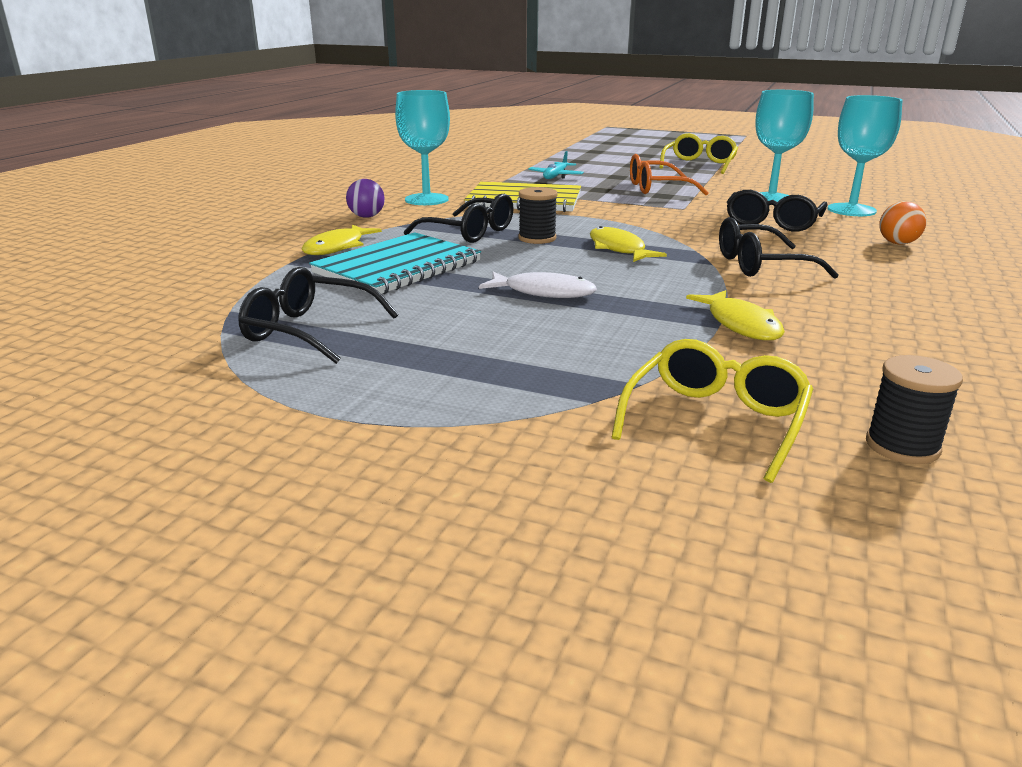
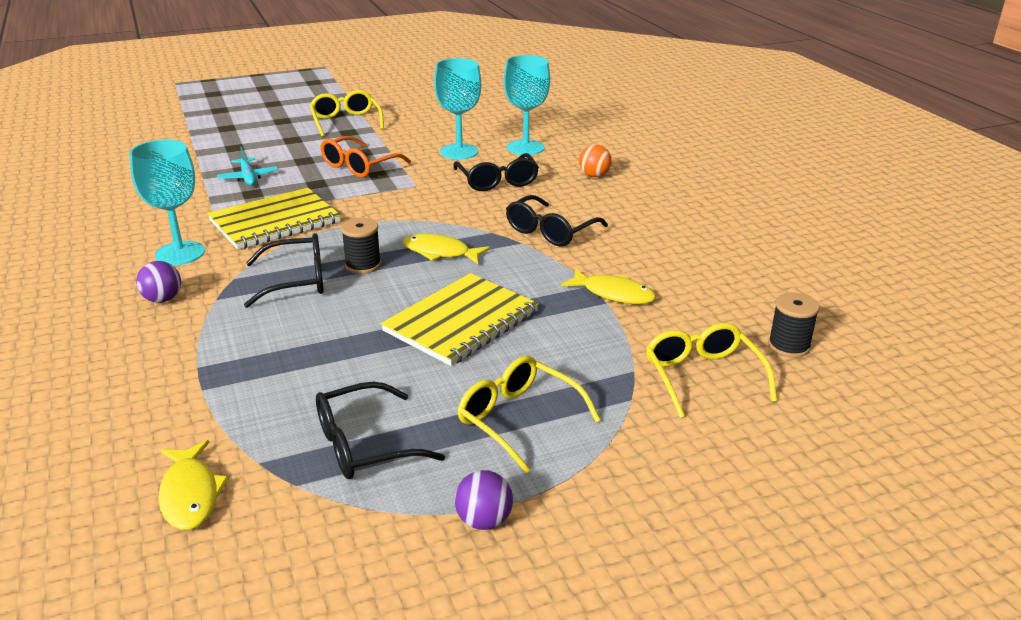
camera: 45 degrees left, 5 degrees up
yellow fish [301,225,382,255] -> yellow fish moved to [158,440,229,530]
turquoise notebook [309,232,481,294] -> none
white fish [479,272,597,298] -> yellow notebook [381,273,539,366]
none -> purple ball [455,470,513,530]
none -> yellow glasses [457,356,601,473]

